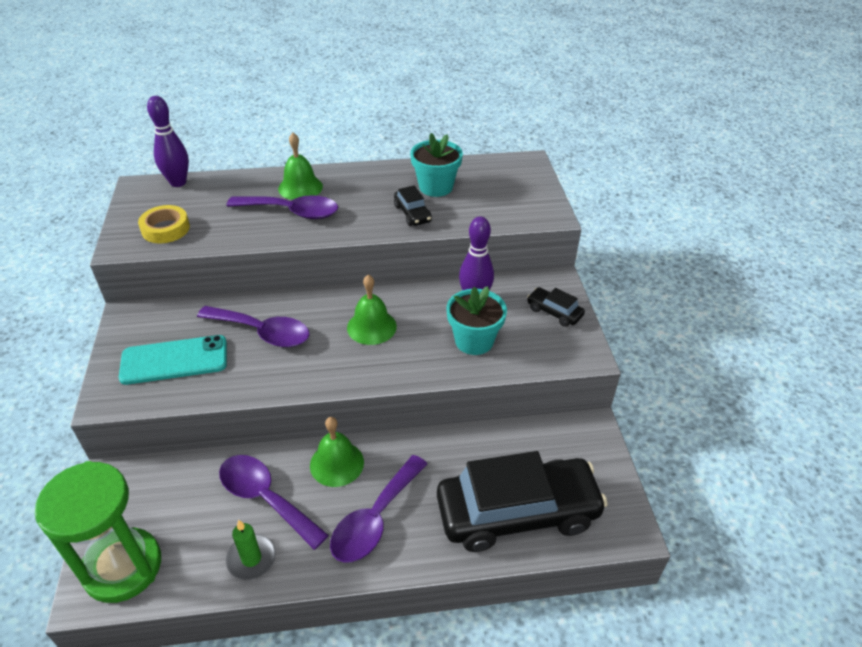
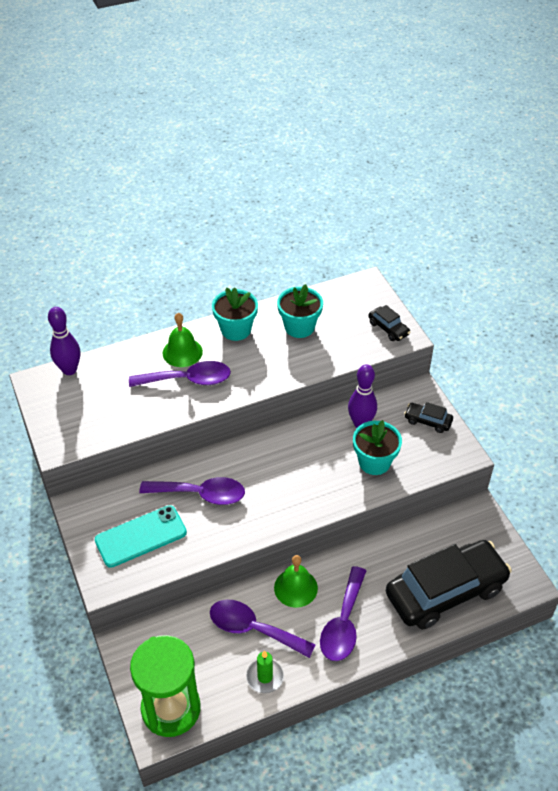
camera: 15 degrees left, 5 degrees up
yellow tape [138,205,190,243] -> none
green bell [347,275,397,345] -> none
black car [394,185,432,226] -> black car moved to [369,305,410,341]
none -> turquoise flower pot [212,287,258,341]

